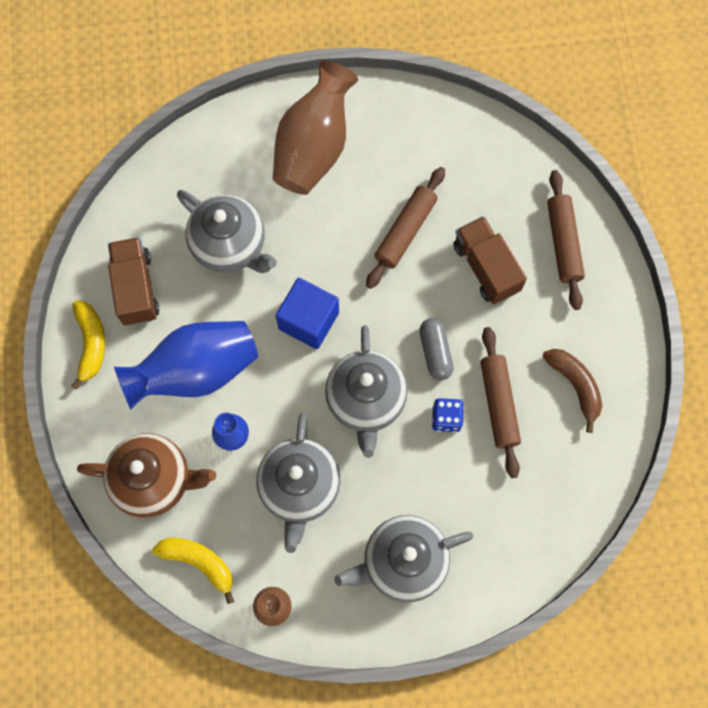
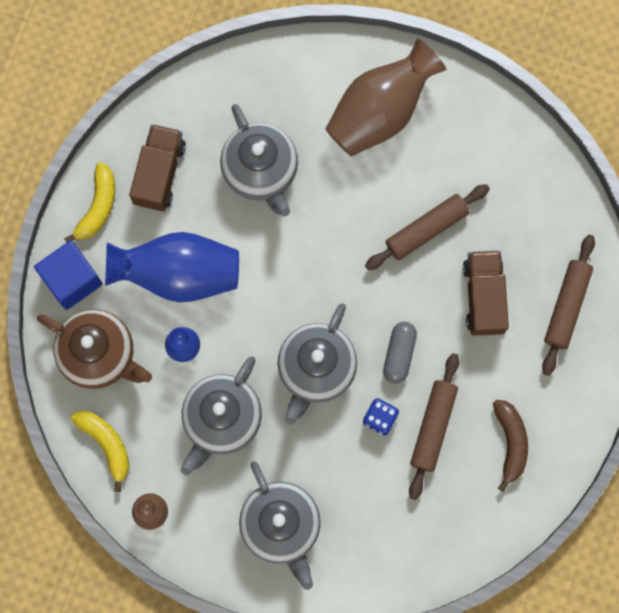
camera: 25 degrees right, 5 degrees up
blue cube [276,278,339,349] -> blue cube moved to [34,240,102,310]
grey teapot [334,515,473,602] -> grey teapot turned 120 degrees counterclockwise [239,461,321,590]

